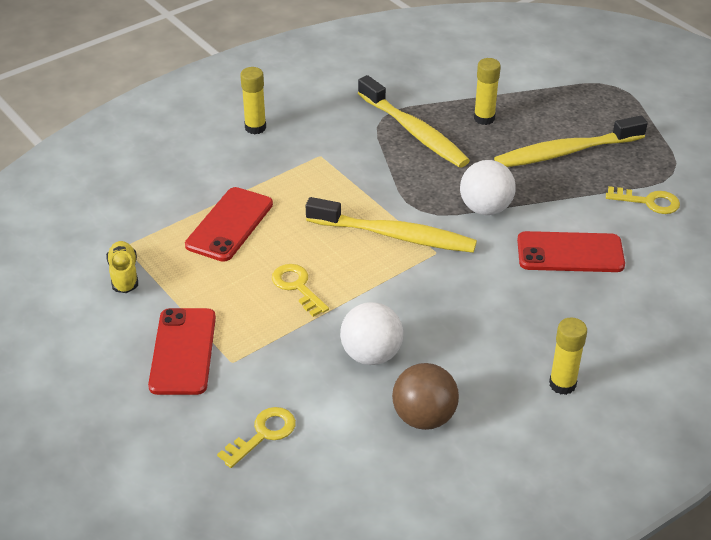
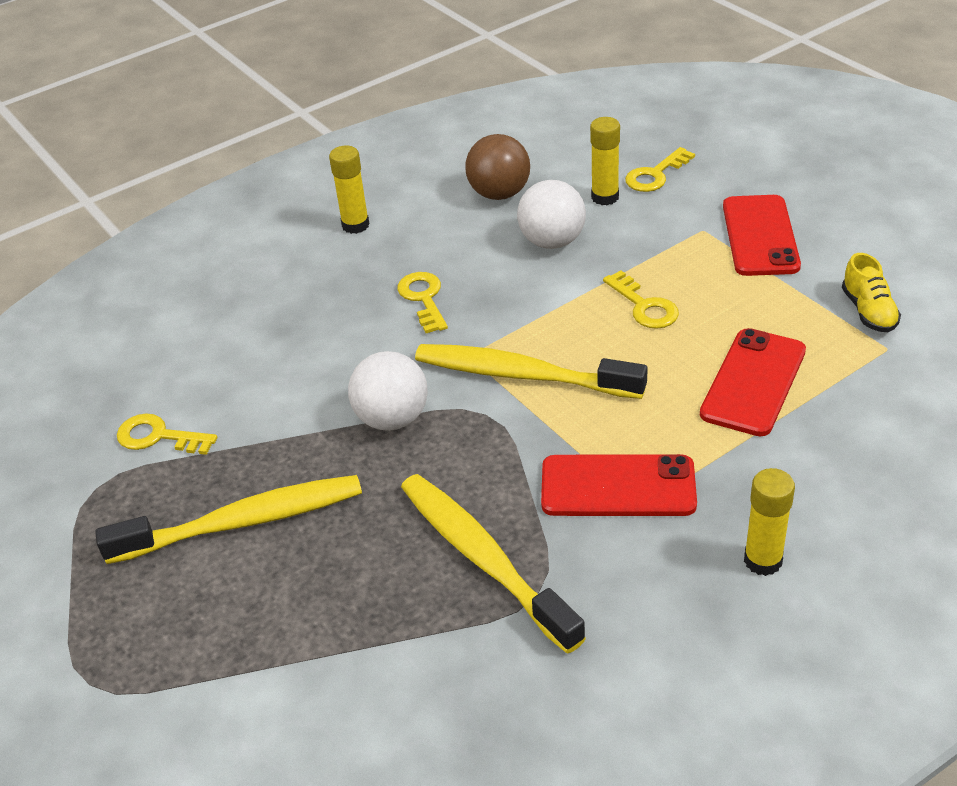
camera: 175 degrees left, 0 degrees up
yellow glue stick [474,58,501,125] -> yellow glue stick moved to [590,117,620,205]
red phone [517,231,625,272] -> red phone moved to [541,454,697,516]
none -> yellow key [397,272,448,333]

